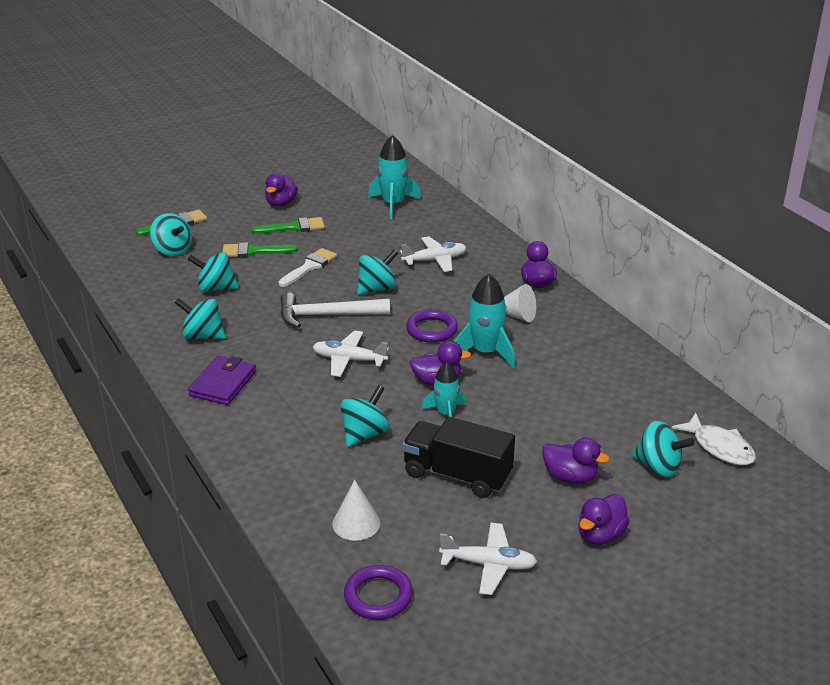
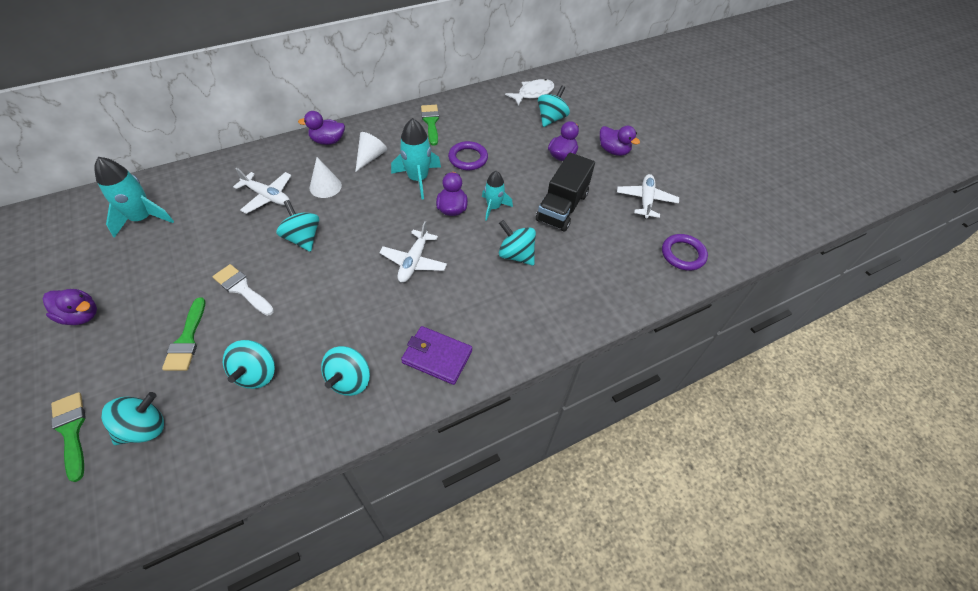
camera: 90 degrees left, 20 degrees up
green brush [251,217,325,234] -> green brush moved to [421,105,439,146]
white hammer [281,292,390,328] -> none
white cone [332,480,380,541] -> white cone moved to [309,157,342,198]
white plane [400,236,467,272] -> white plane turned 135 degrees clockwise [233,168,291,214]
purple ring [406,309,458,343] -> purple ring moved to [448,141,488,170]

